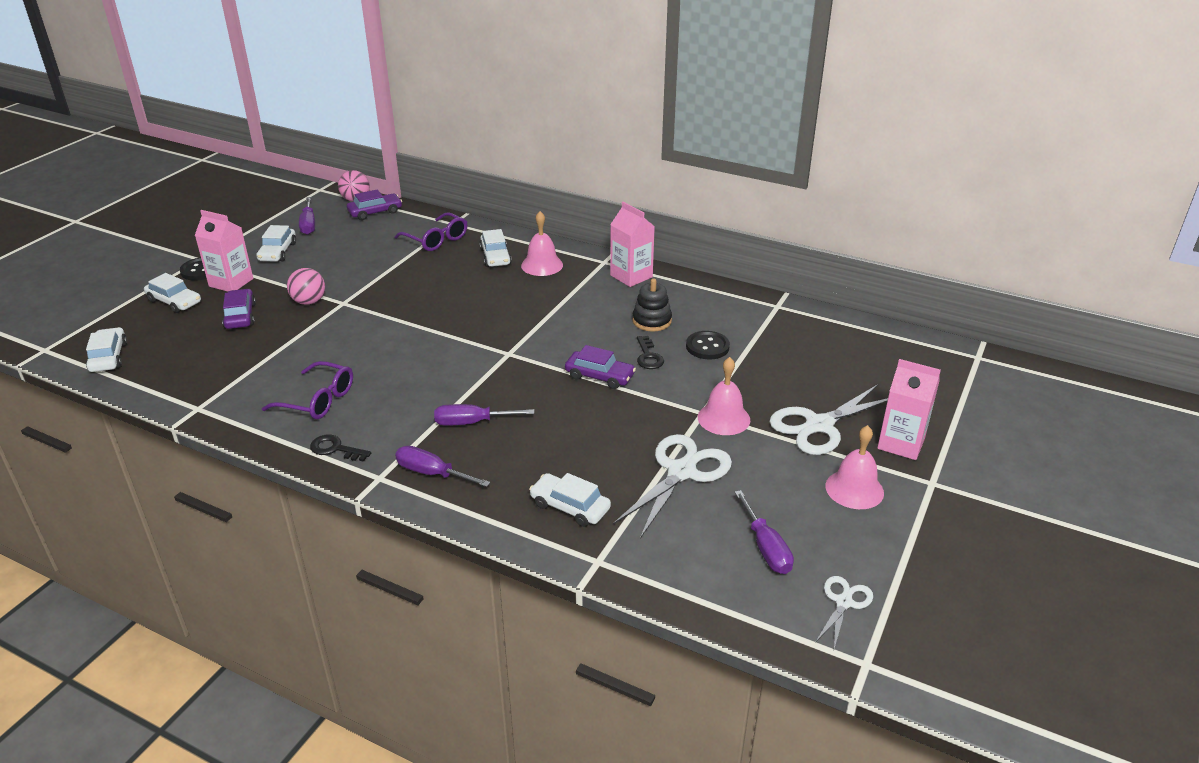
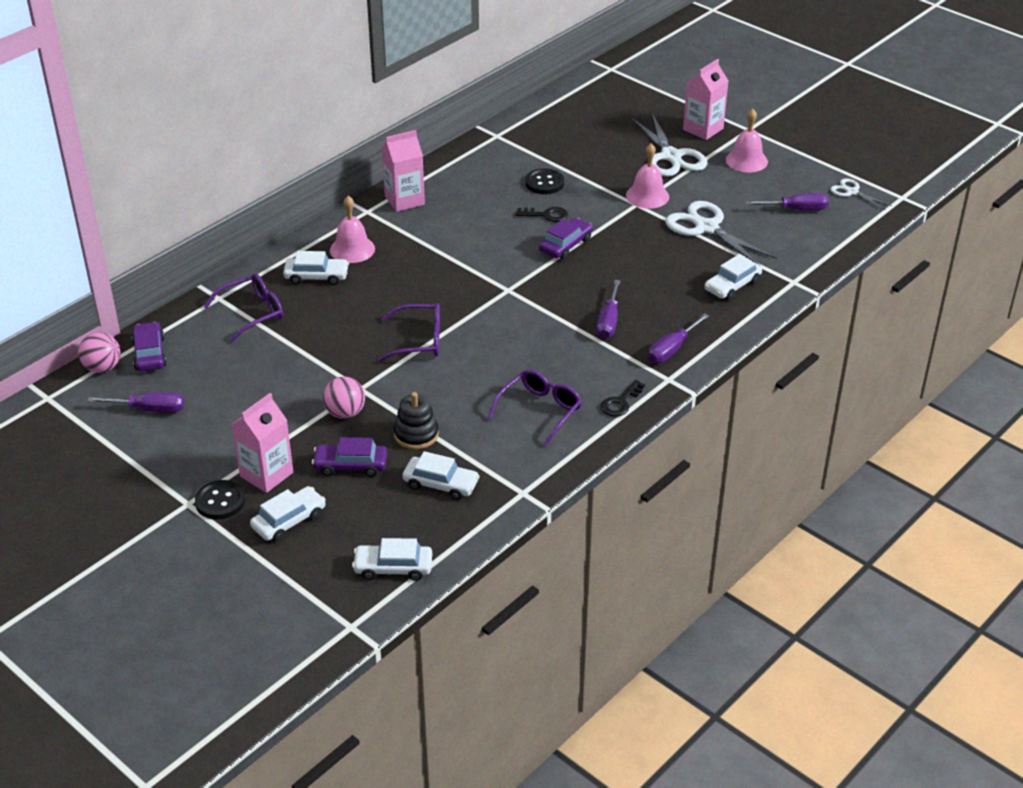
camera: 75 degrees left, 5 degrees up
white car [256,225,296,262] -> white car moved to [403,451,480,500]
black stacking toy [632,278,672,332] -> black stacking toy moved to [394,392,439,449]
none -> purple glasses [378,303,440,362]

